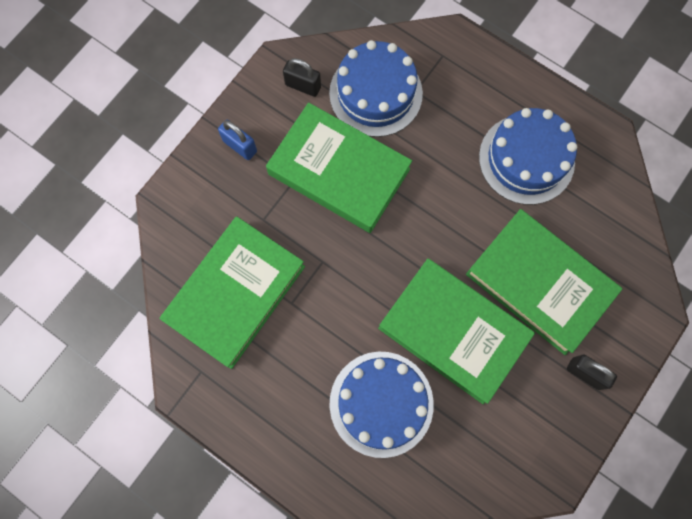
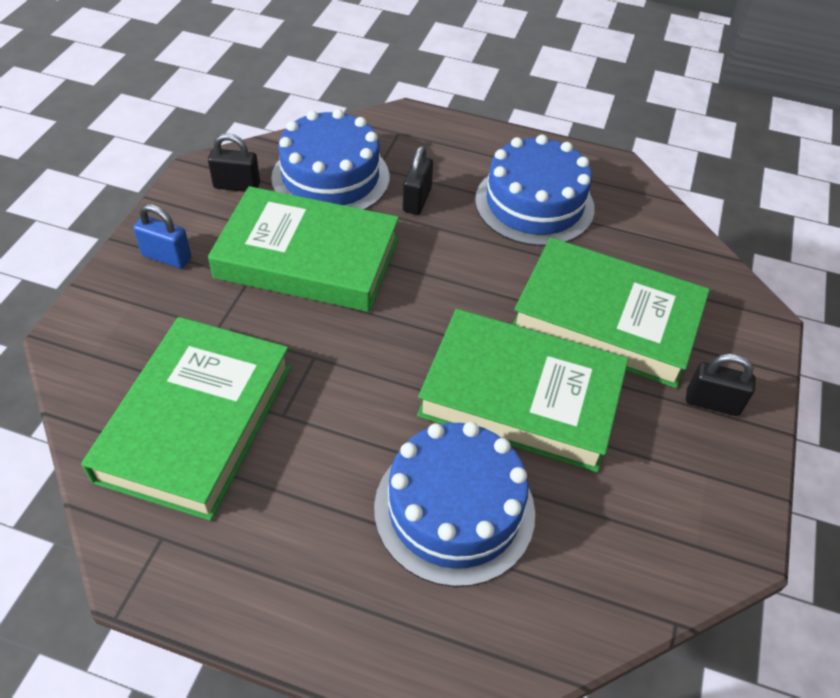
camera: 20 degrees left, 25 degrees down
none -> black padlock [403,146,433,215]

